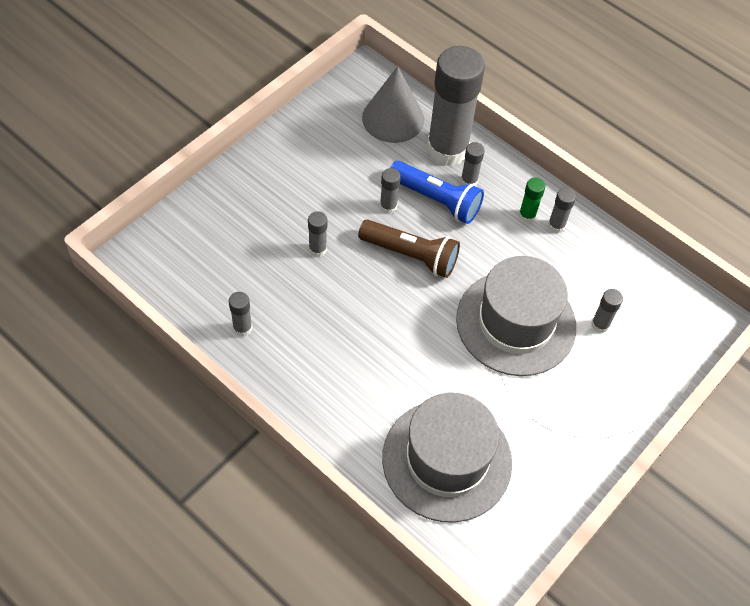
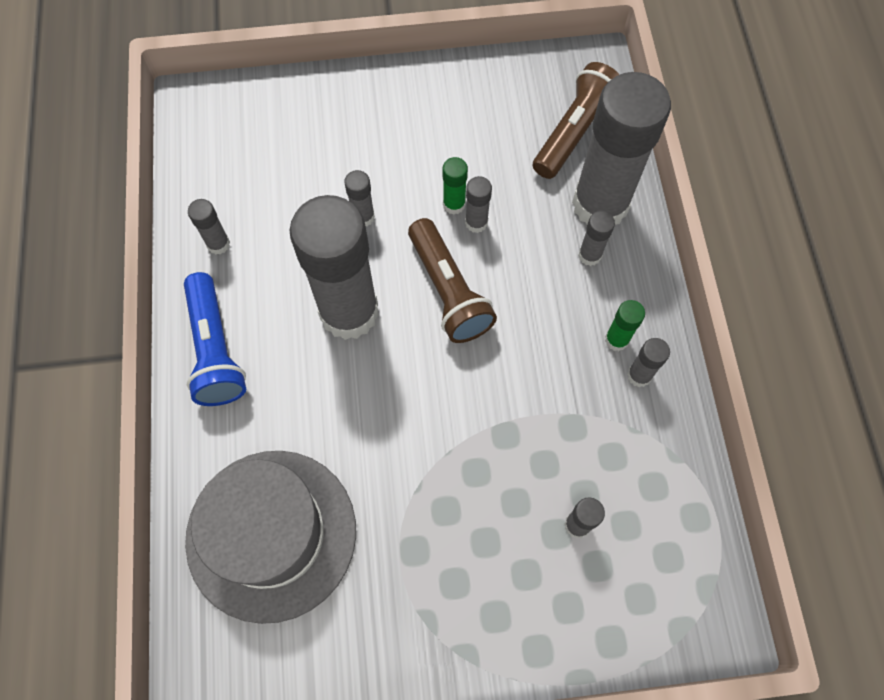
camera: 45 degrees right, 10 degrees up
grey cone [362,66,424,143] -> brown flashlight [533,62,620,179]
blue flashlight [390,161,484,224] -> blue flashlight moved to [184,272,246,406]
grey hat [456,256,576,376] -> none
none -> grey glue stick [290,195,379,340]
none -> green glue stick [443,157,468,215]

